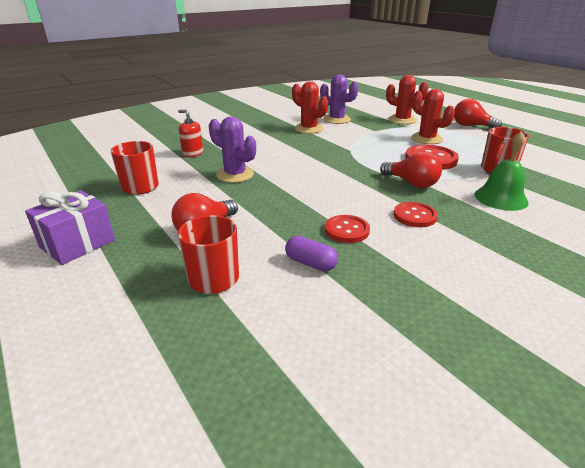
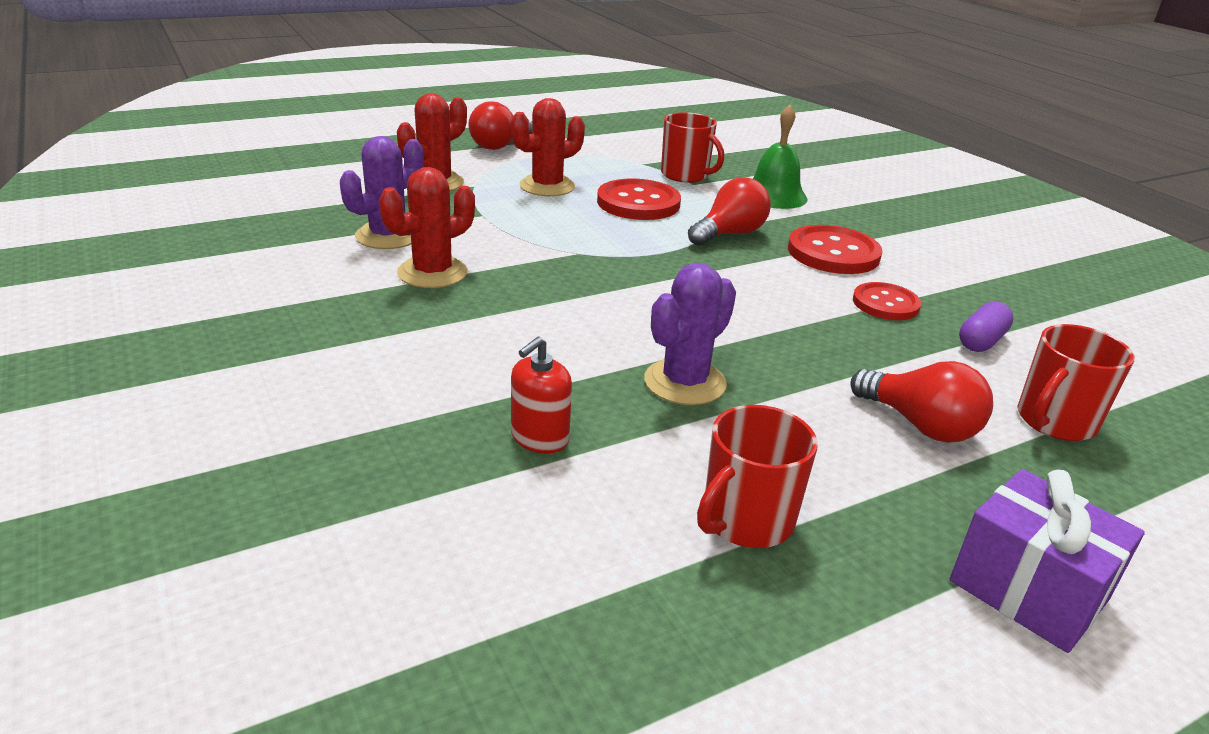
camera: 85 degrees left, 0 degrees up
red button [393,202,438,227] -> red button [788,225,882,274], size x1.54

